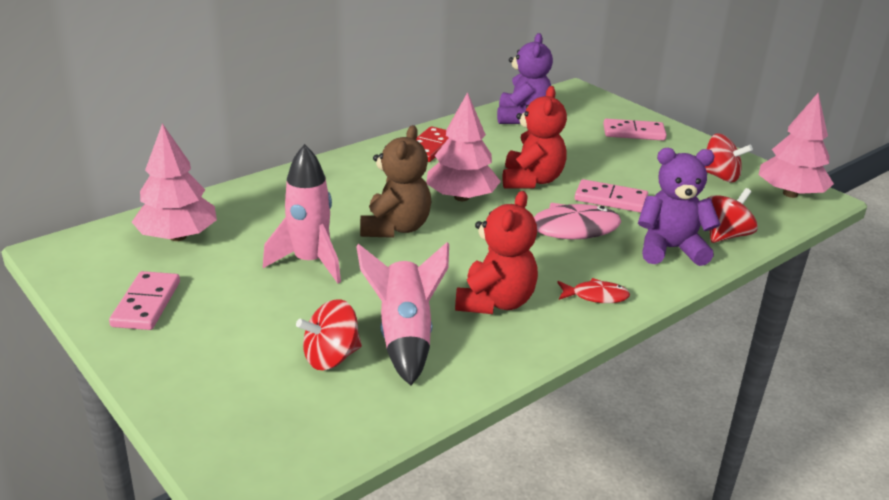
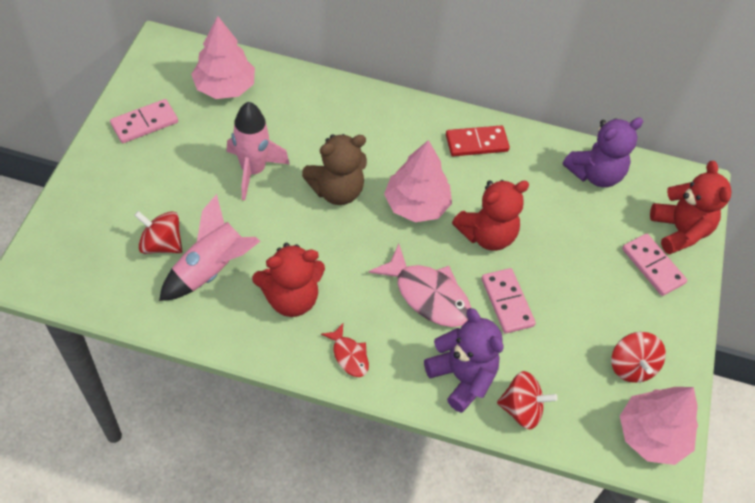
camera: 50 degrees right, 25 degrees up
none -> red teddy bear [650,161,732,254]

